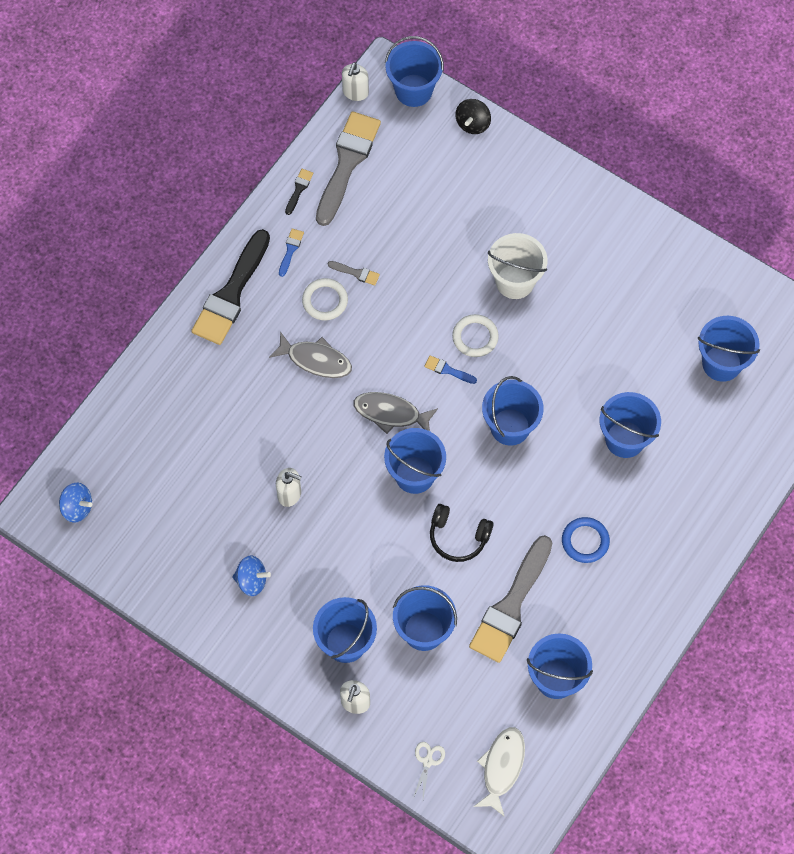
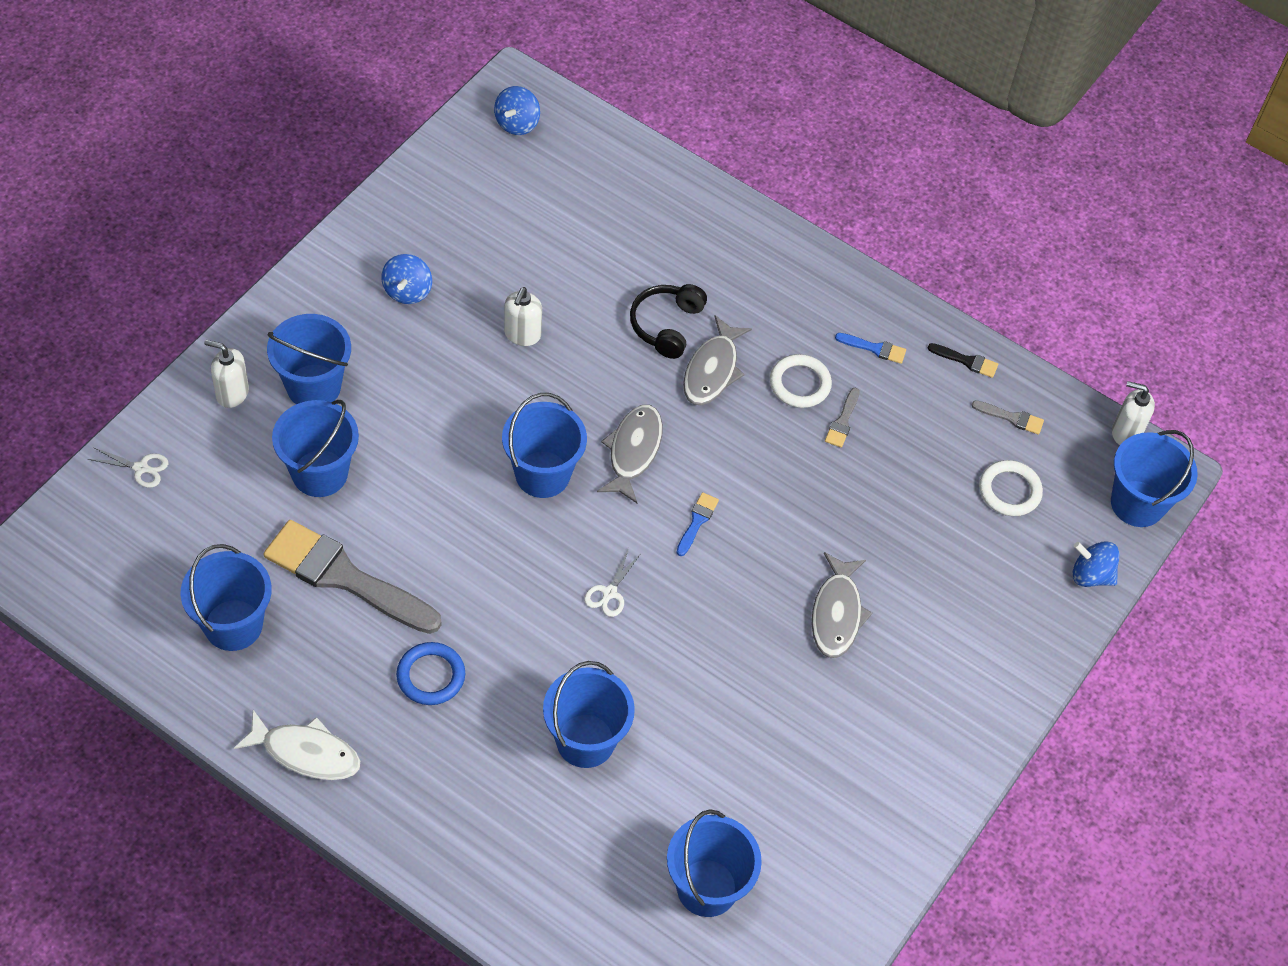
camera: 85 degrees right, 10 degrees down
black brush [191,229,270,345] -> none
grey brush [316,111,381,226] -> grey brush [971,400,1044,435], size x0.40
black headphones [430,504,494,562] -> black headphones moved to [630,284,707,359]
white ring [452,314,499,357] -> white ring moved to [979,460,1043,516]
black spinning top [455,99,491,134] -> blue spinning top [1072,541,1120,587]
white fish [473,727,525,817] -> white fish moved to [234,710,360,780]
blue bucket [482,376,544,446] -> white scissors [584,548,640,617]
white bucket [488,233,548,299] -> grey fish [812,552,872,658]

